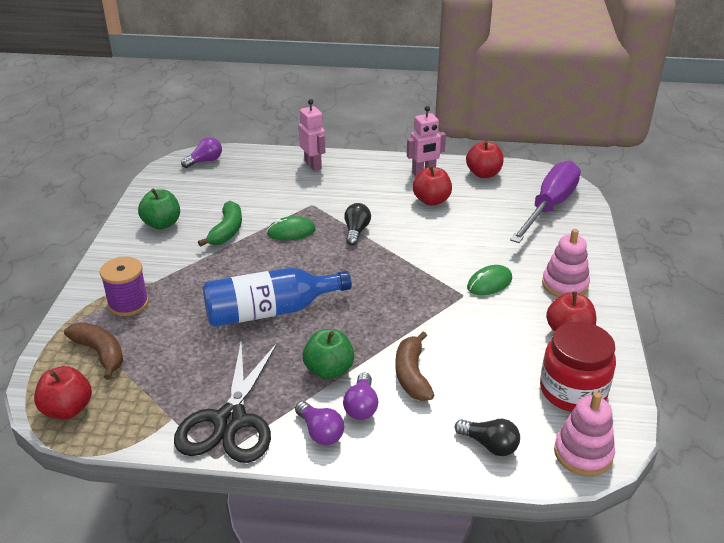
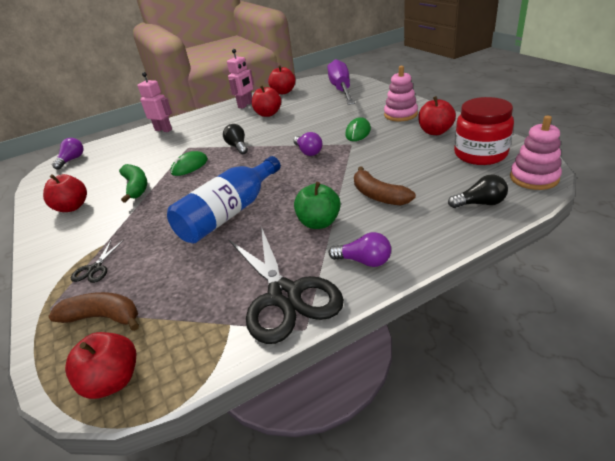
camera: 30 degrees left, 0 degrees up
purple spool [100,257,149,316] -> black scissors [71,240,124,283]
green apple [138,188,180,229] -> red apple [43,174,87,212]
purple light bulb [343,373,378,420] -> purple light bulb moved to [293,132,322,156]

